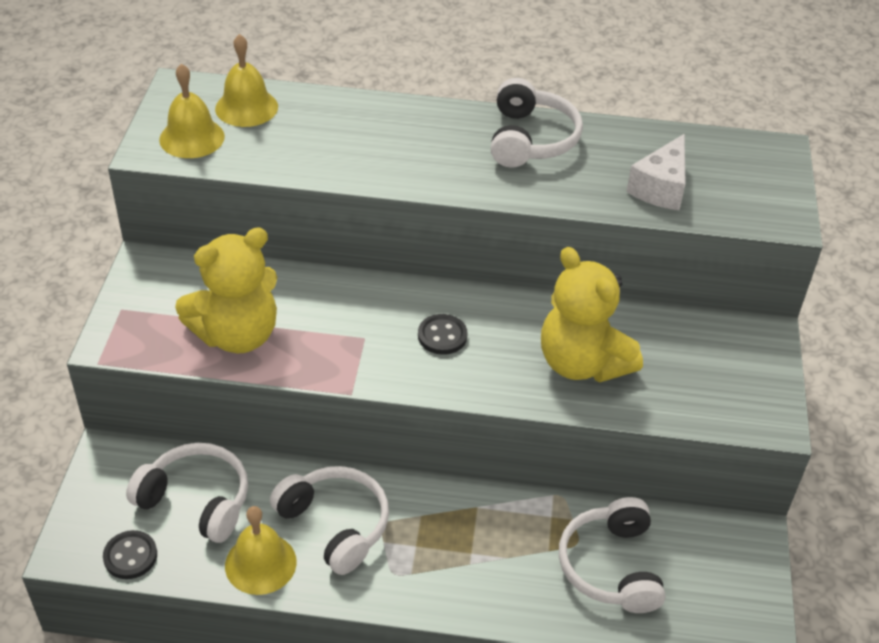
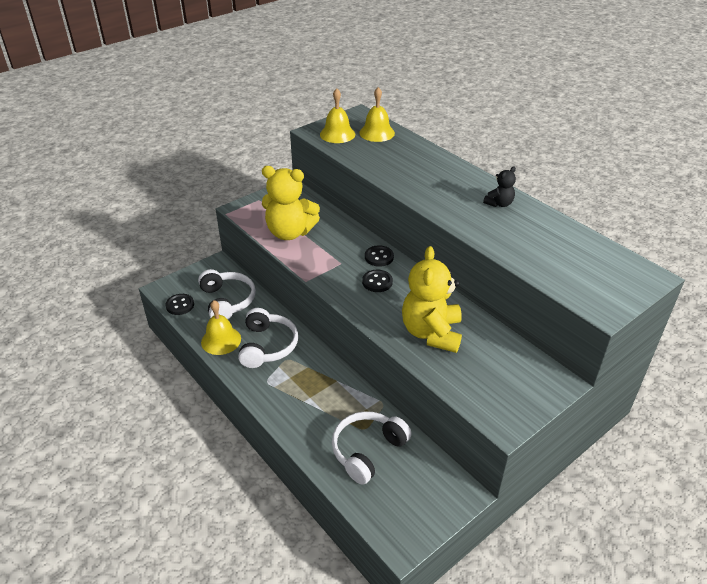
camera: 45 degrees right, 5 degrees down
white headphones [491,78,583,167] -> black teddy bear [483,167,516,207]
white cheese [626,134,686,210] -> none
none -> black button [365,245,394,267]

